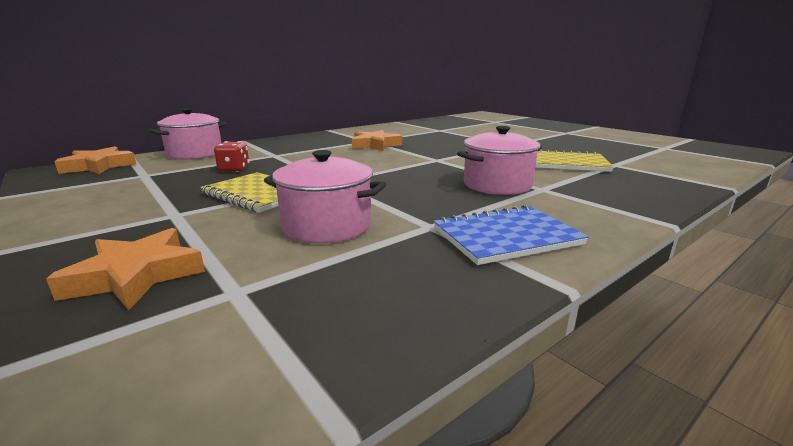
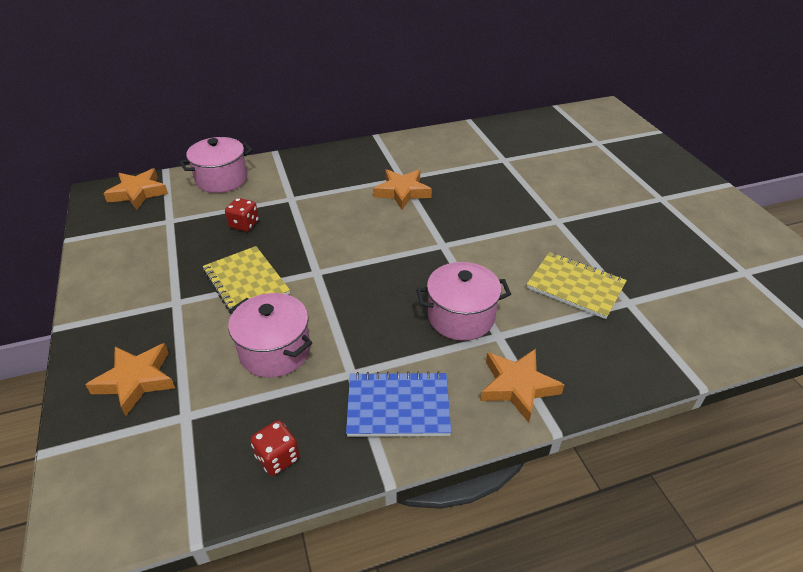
camera: 20 degrees right, 20 degrees up
none -> red dice [250,420,299,476]
none -> orange star [480,349,564,423]

